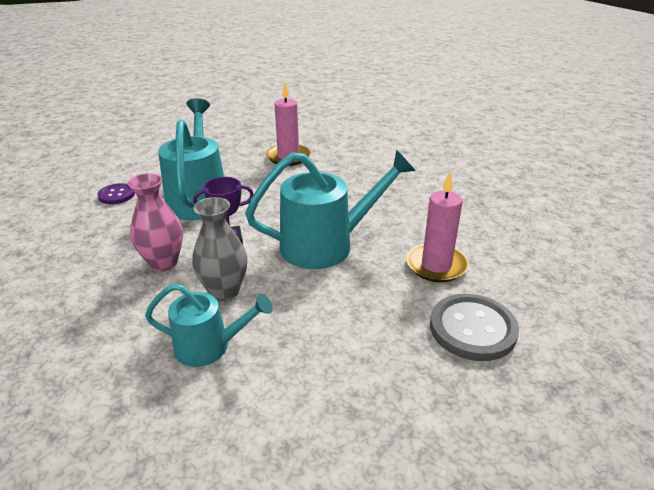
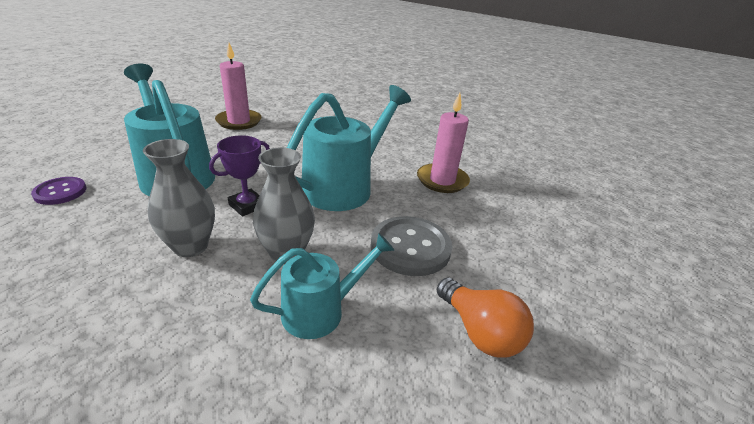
camera: 35 degrees left, 0 degrees up
pink vase [128,173,183,271] -> grey vase [143,139,215,257]
grey button [430,294,519,361] -> grey button moved to [370,216,452,276]
none -> orange light bulb [437,278,534,358]

